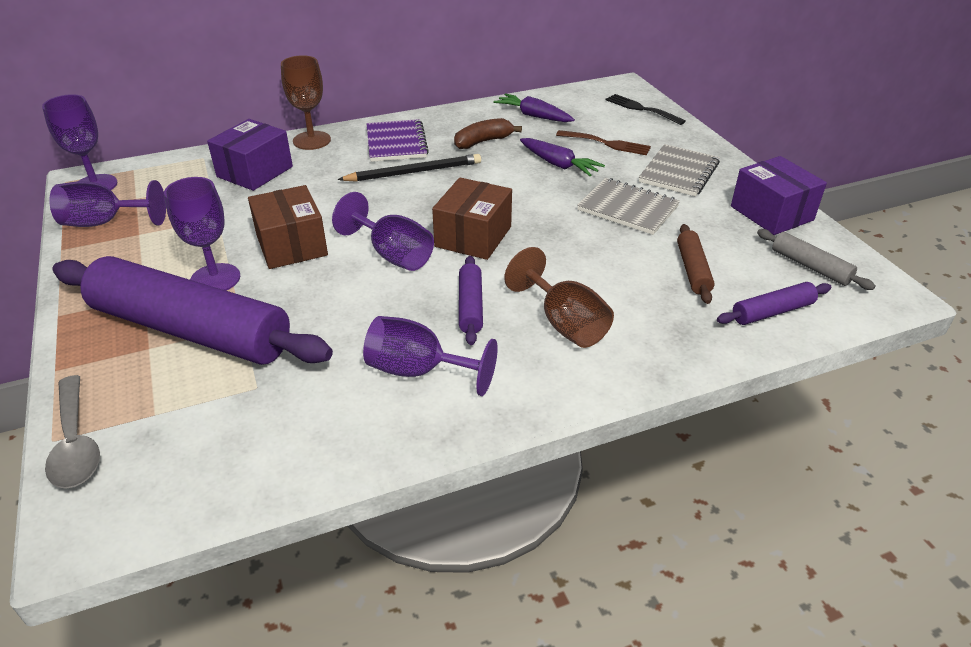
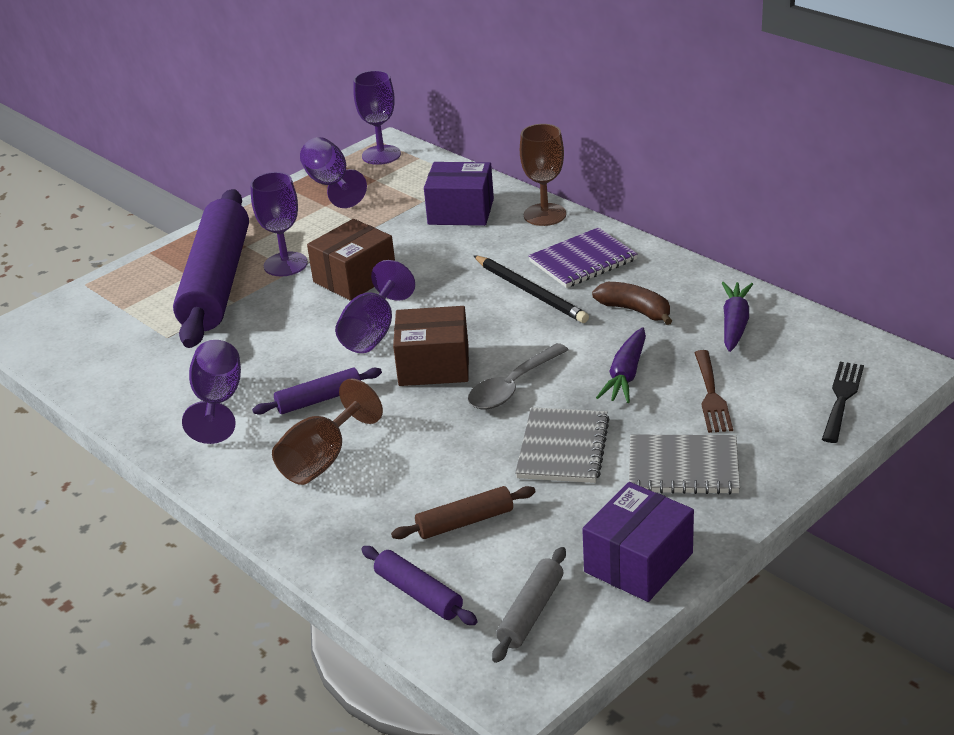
camera: 70 degrees right, 5 degrees down
grey spoon [45,375,100,489] -> grey spoon moved to [468,343,569,409]

